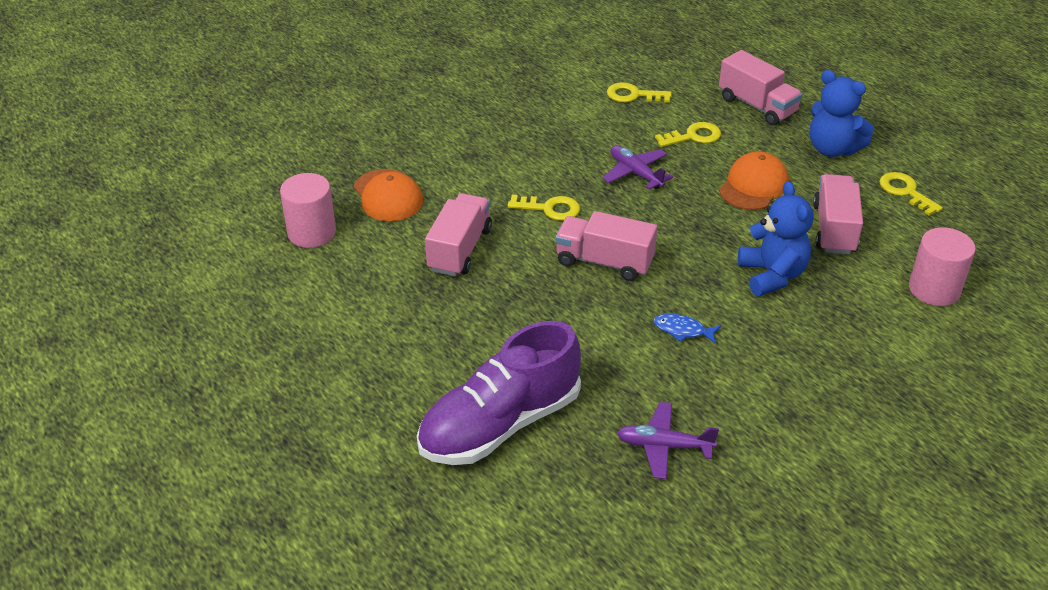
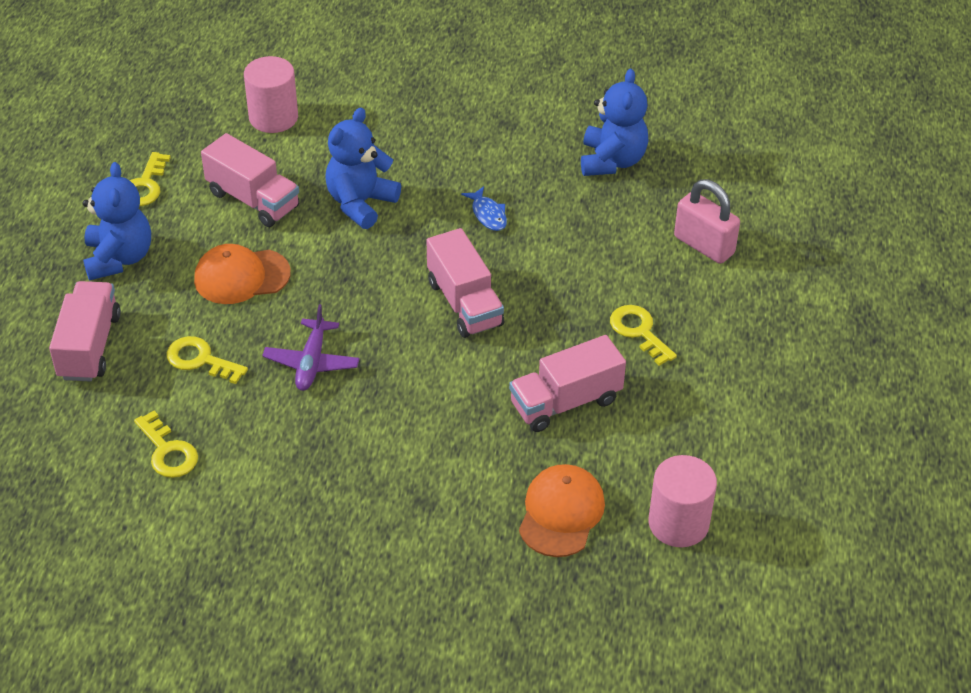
camera: 135 degrees left, 5 degrees up
purple shoe [417,321,581,465] -> pink padlock [674,179,740,264]
yellow key [508,195,580,221] -> yellow key moved to [610,305,677,366]
purple plane [617,402,719,479] -> blue teddy bear [581,69,648,176]
pink truck [813,174,863,255] -> pink truck turned 105 degrees counterclockwise [201,133,300,227]

